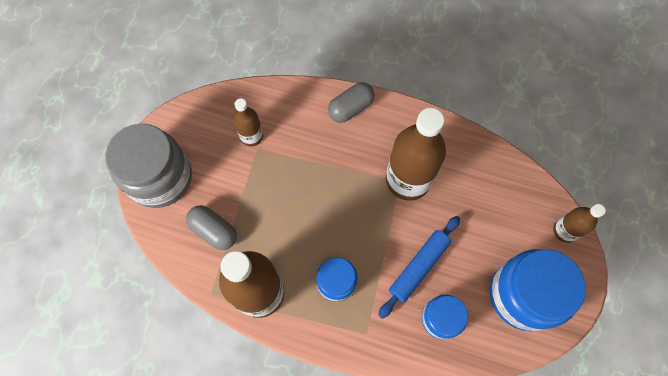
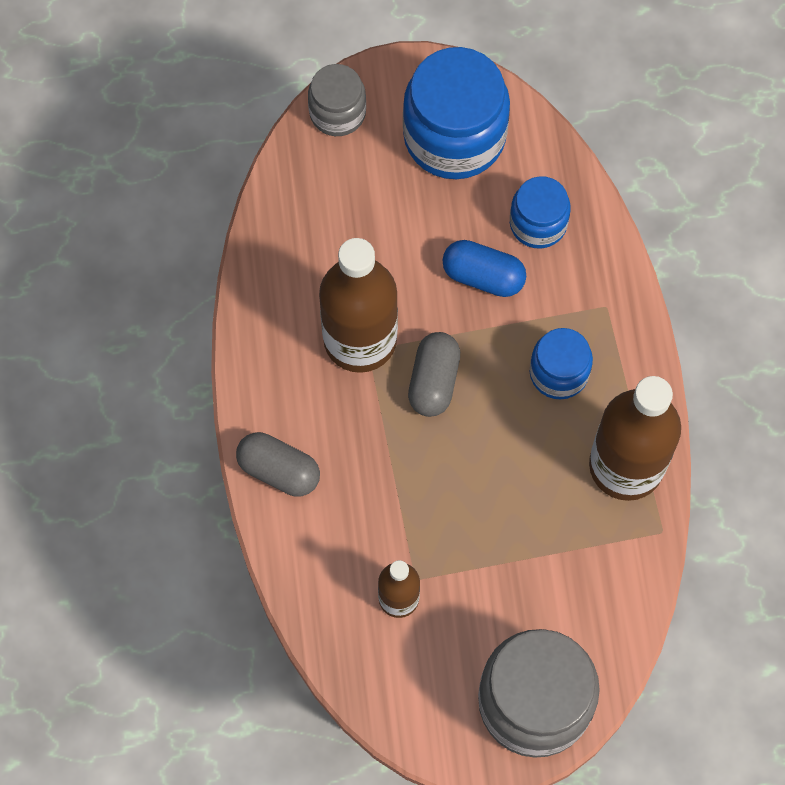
camera: 115 degrees left, 0 degrees up
grey capsule [186,205,237,250] -> grey capsule moved to [408,332,460,417]
blue rolling pin [378,216,460,319] -> blue capsule [443,240,526,297]
brown bottle [553,204,606,243] -> grey jar [308,64,366,136]

